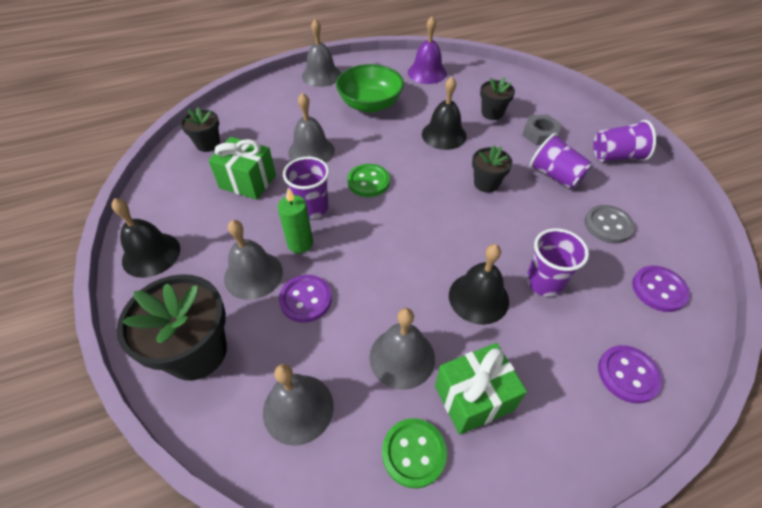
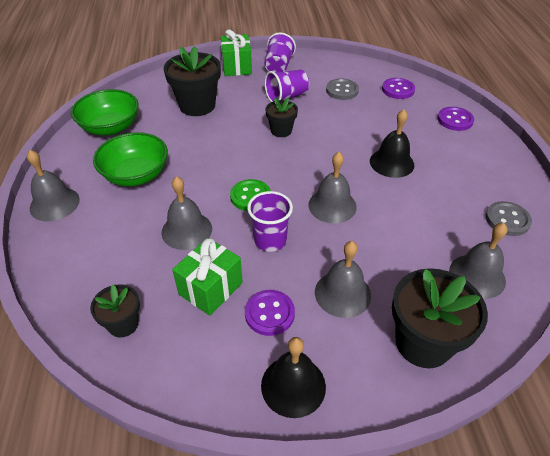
camera: 75 degrees left, 5 degrees down
green candle [278,188,313,253] -> none
purple button [279,275,332,323] -> purple button moved to [245,290,295,336]
grey bell [369,308,435,390] -> grey bell moved to [308,152,357,224]
green button [382,418,447,488] -> grey button [486,201,532,236]
purple bell [408,16,447,84] -> green bowl [71,89,139,135]
black bell [422,77,467,150] -> none
green gift [435,343,527,435] -> green gift moved to [221,29,252,76]
black flower pot [480,77,515,120] -> black flower pot [164,46,221,116], size x1.80
grey nut [522,114,562,145] -> none
purple cup [526,228,589,297] -> none

